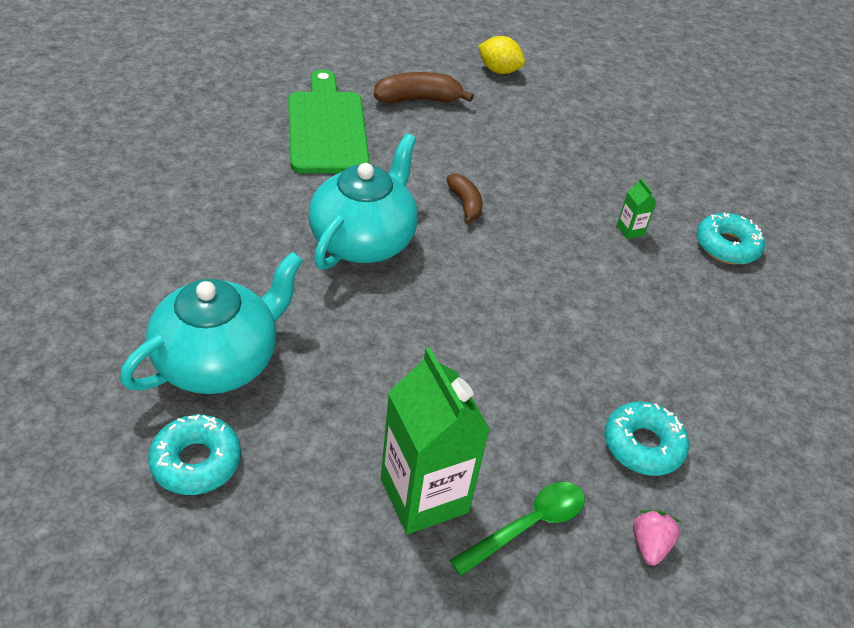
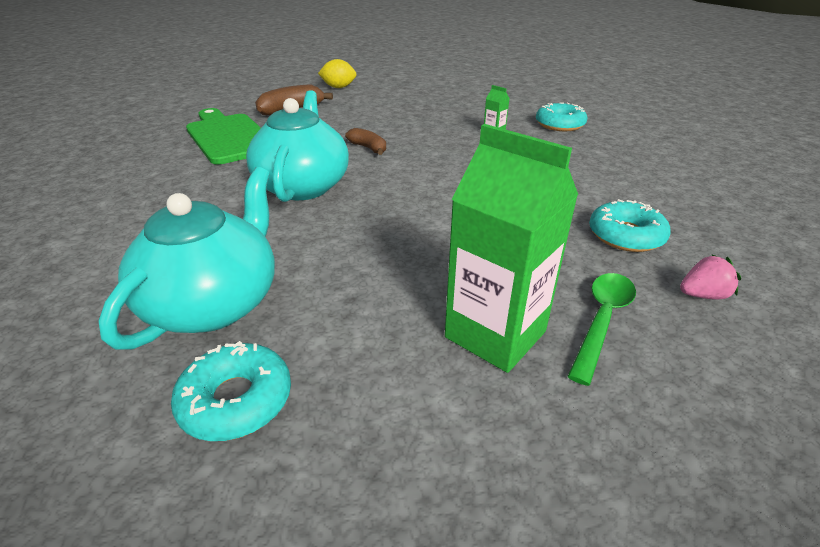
camera: 20 degrees left, 10 degrees down
pink strawberry [633,510,681,565] -> pink strawberry turned 90 degrees clockwise [680,255,741,300]

